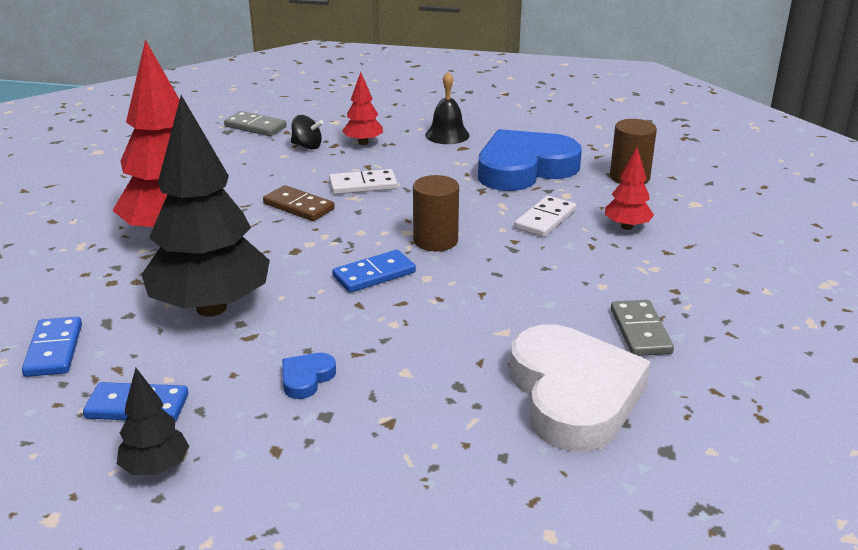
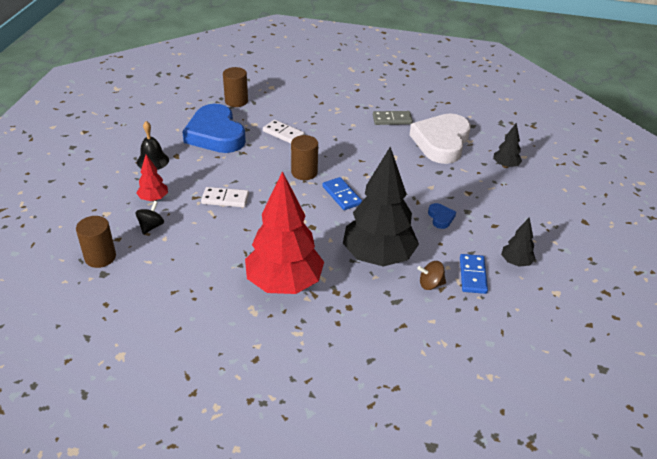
camera: 90 degrees left, 10 degrees up
blue domino [22,317,82,377] -> none
grey domino [224,111,287,136] -> brown cylinder [76,216,116,268]
brown domino [263,185,335,221] -> none
blue heart [282,353,336,399] -> blue heart turned 135 degrees counterclockwise [428,203,456,229]
white domino [329,169,397,194] -> white domino turned 75 degrees counterclockwise [201,187,249,207]
white heart [510,324,651,451] -> white heart turned 60 degrees counterclockwise [410,114,471,164]
red tree [605,147,654,230] -> none
none -> brown spinning top [417,261,446,290]
none -> black tree [493,123,522,168]

